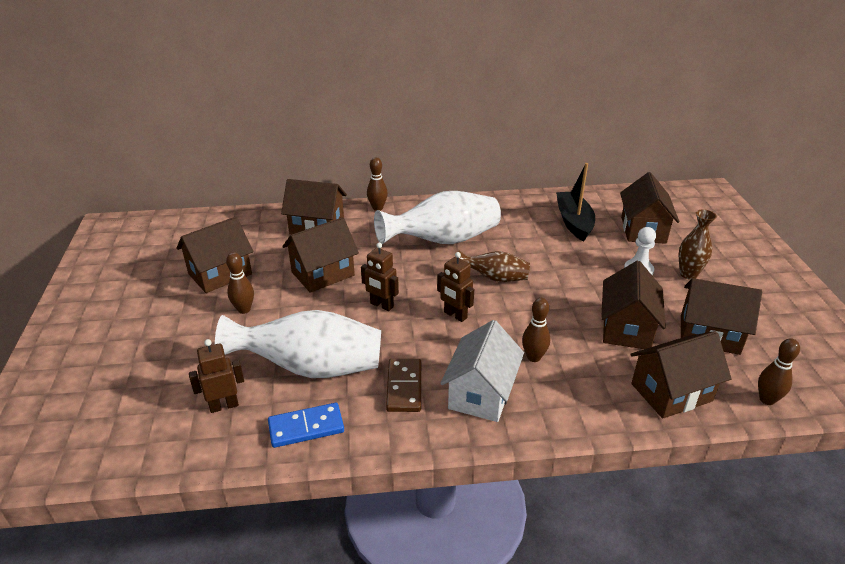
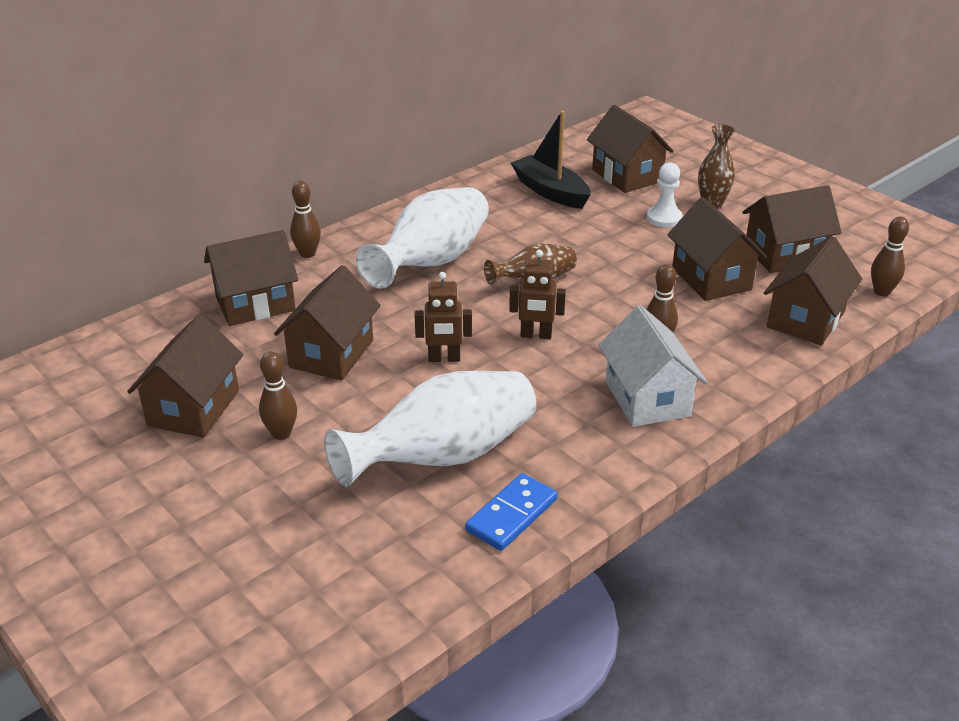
camera: 35 degrees left, 0 degrees up
brown robot [189,339,244,413] -> none
brown domino [386,359,421,412] -> none

